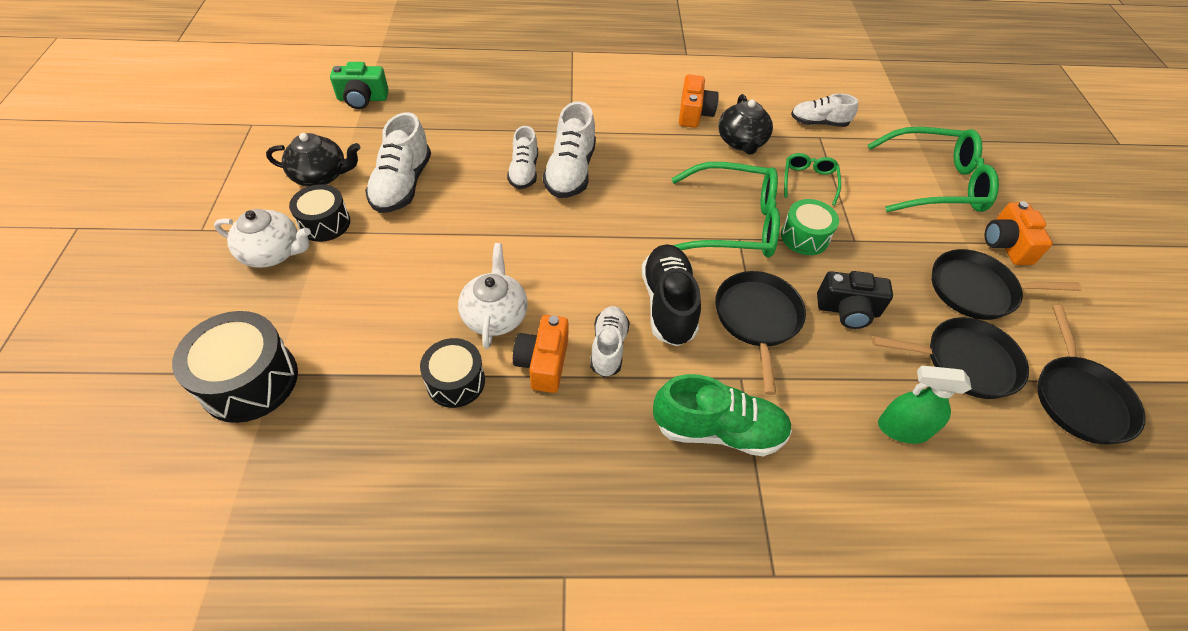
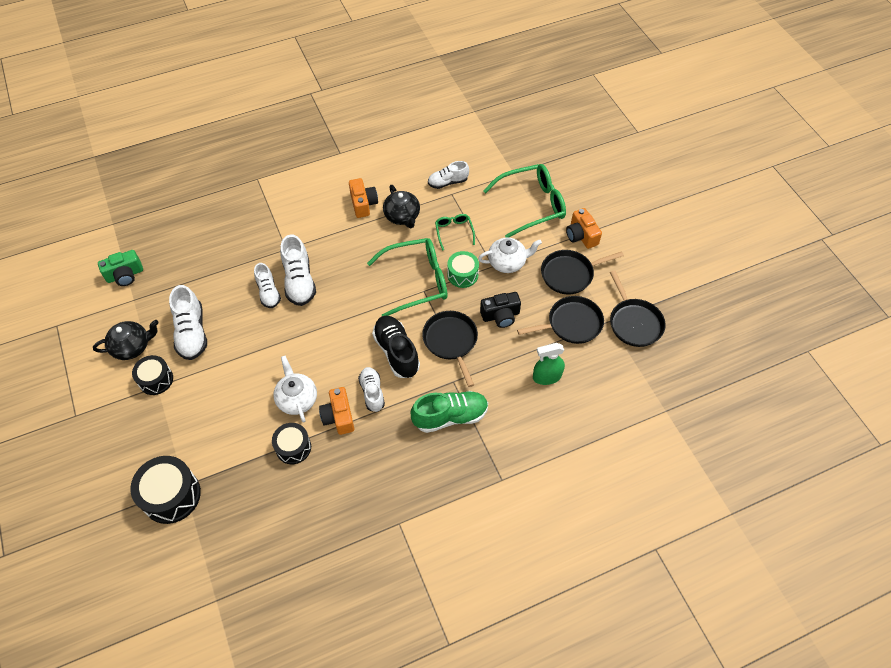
camera: 20 degrees left, 5 degrees up
white teapot [214,209,311,268] -> white teapot moved to [478,238,542,273]

